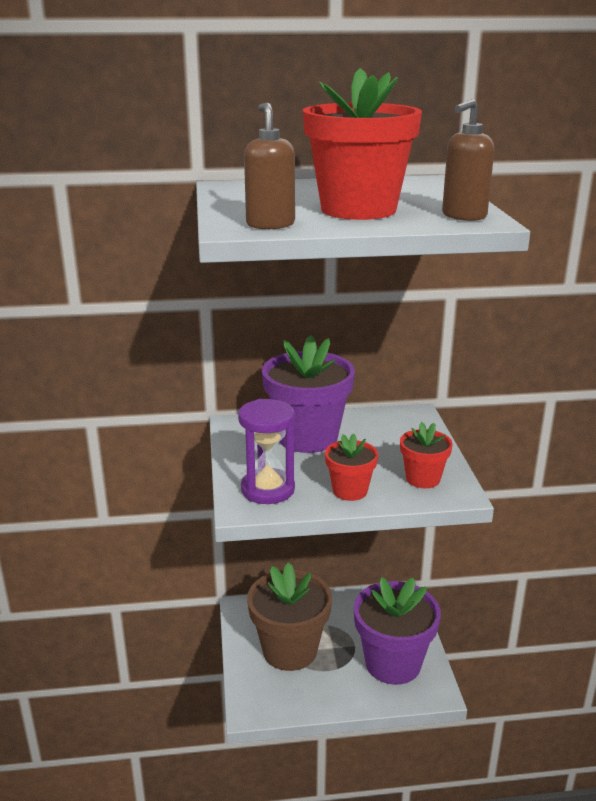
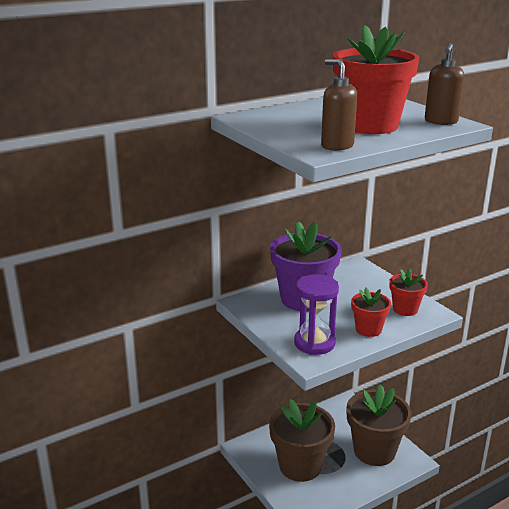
camera: 25 degrees left, 0 degrees up
purple flower pot [354,577,441,685] -> brown flower pot [346,384,411,466]

